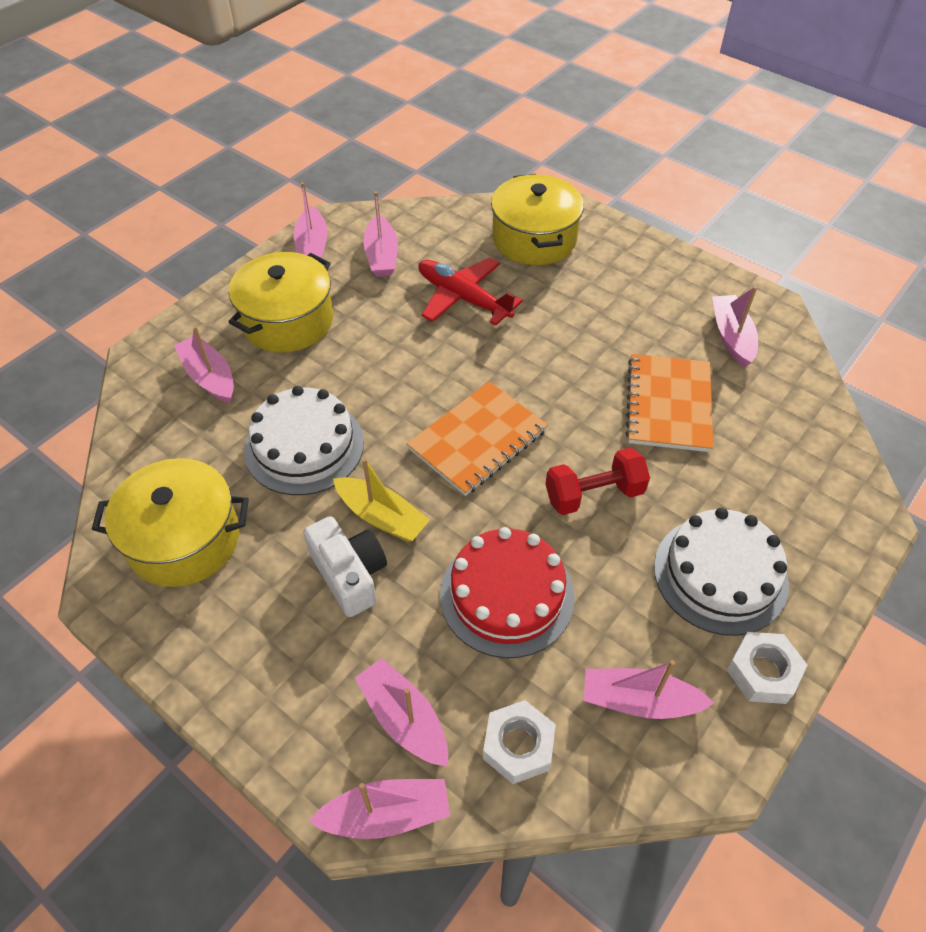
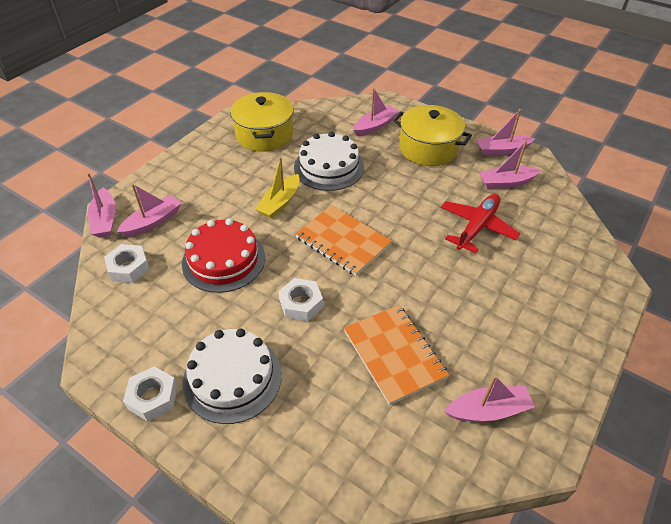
camera: 85 degrees right, 5 degrees down
white camera [303,516,387,617] -> none
yellow pot [491,174,584,265] -> none
red dumbbell [546,448,650,515] -> white nut [278,278,323,321]
pink boat [584,660,714,719] -> none
orange notebook [626,354,713,452] -> orange notebook turned 60 degrees clockwise [344,305,449,405]

